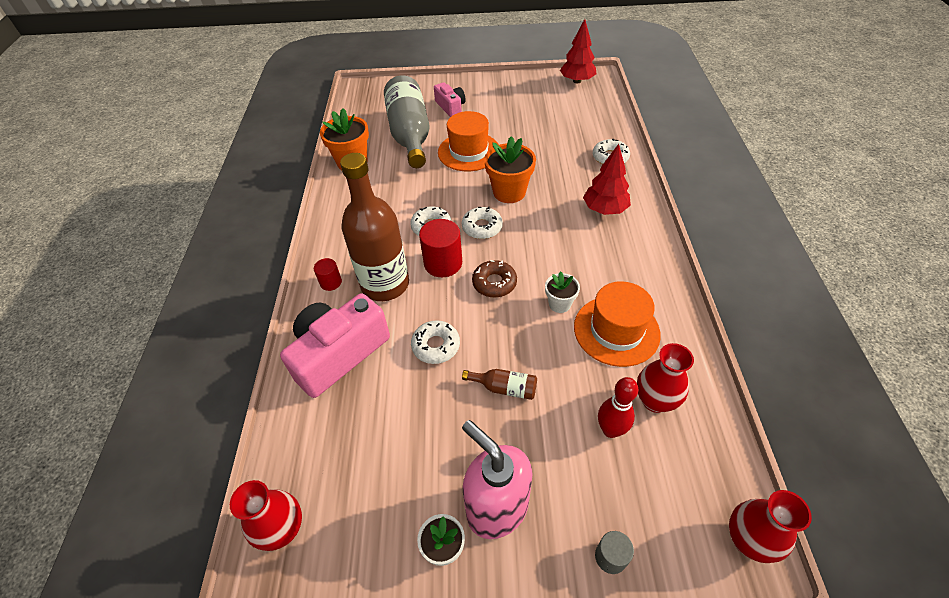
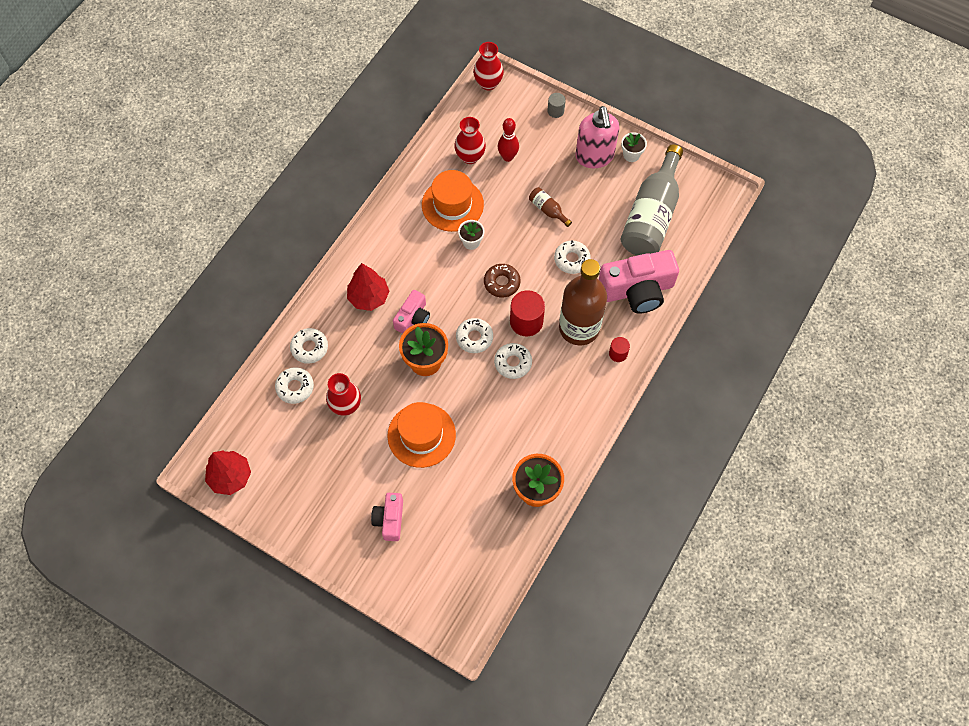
camera: 150 degrees left, 15 degrees up
red vase [230,480,302,551] -> red vase moved to [326,373,361,416]
grey bottle [384,75,430,168] -> grey bottle moved to [620,144,683,255]
none -> white donut [275,367,314,404]
none -> pink camera [393,290,430,334]

